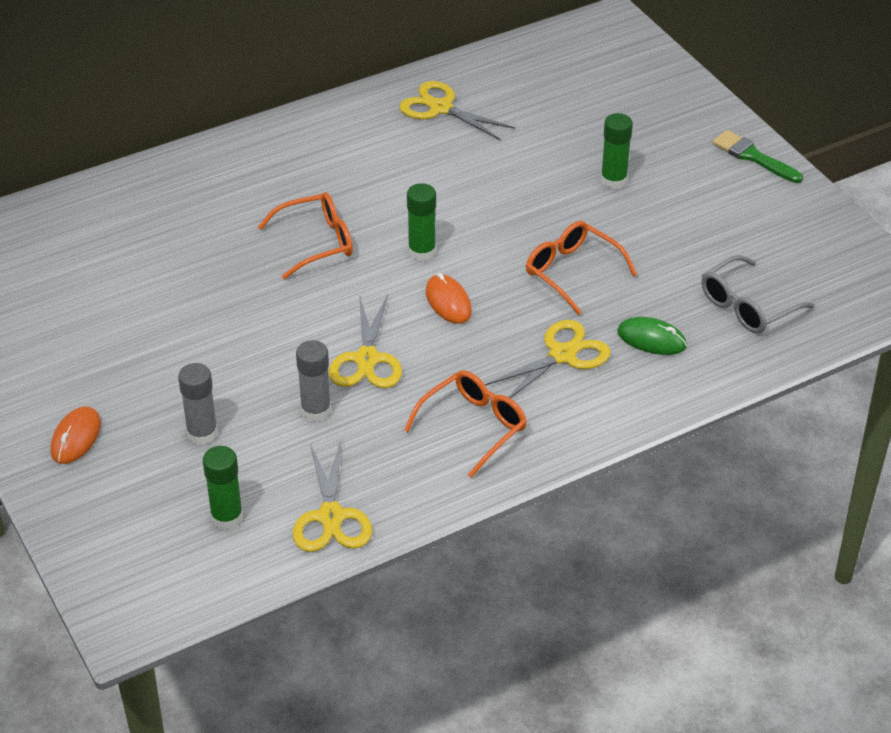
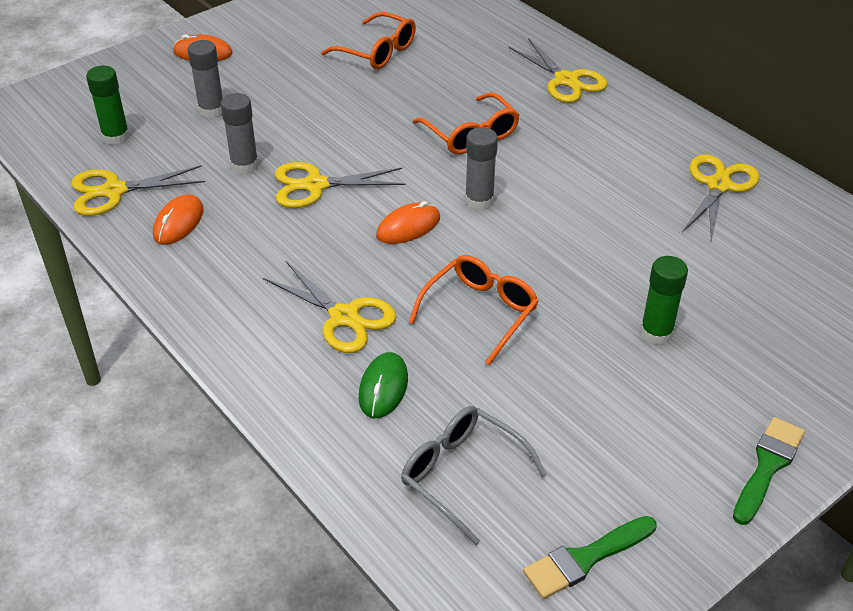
camera: 80 degrees right, 0 degrees up
orange glasses [404,370,527,478] -> orange glasses moved to [321,12,416,69]
green glue stick [407,183,436,261] -> grey glue stick [465,127,498,210]
none -> orange mouse [153,194,203,245]
none -> yellow scissors [508,38,607,103]
none -> green brush [523,516,657,599]

